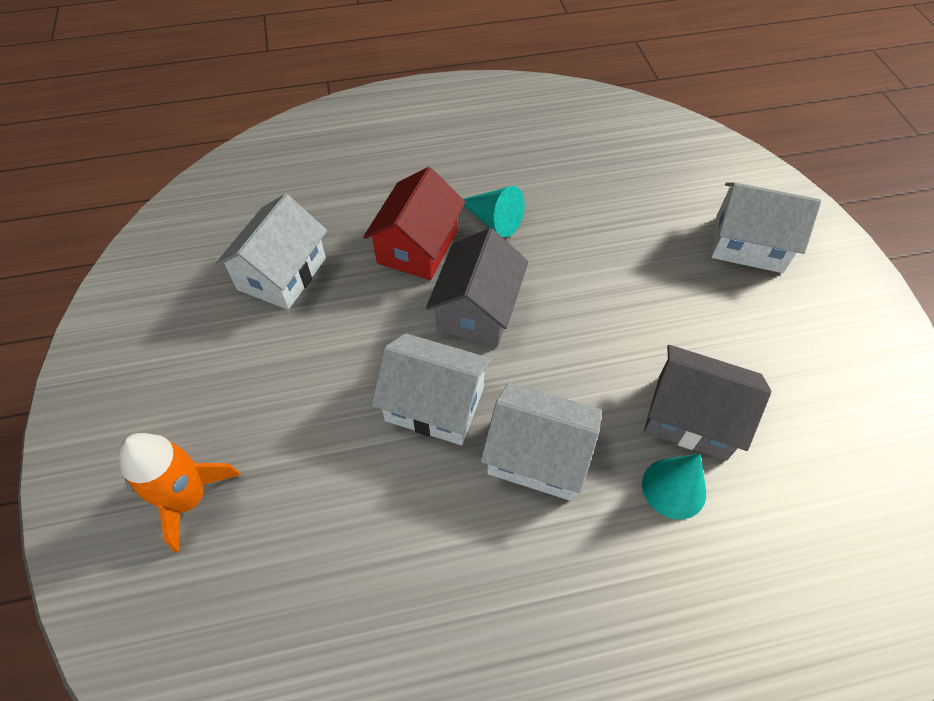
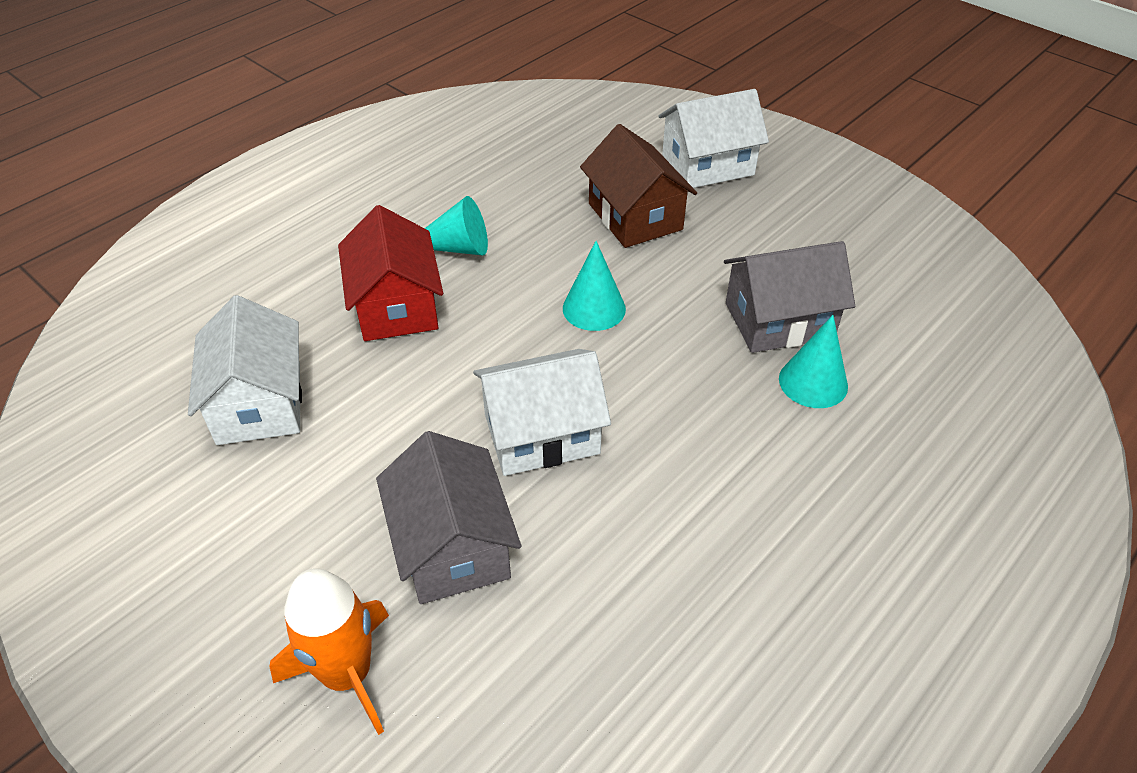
camera: 35 degrees left, 10 degrees down
grey house [426,228,528,347] -> grey house moved to [376,431,521,604]
white house [480,382,602,500] -> none
none -> turquoise cone [563,241,626,331]
none -> brown house [580,124,697,248]

